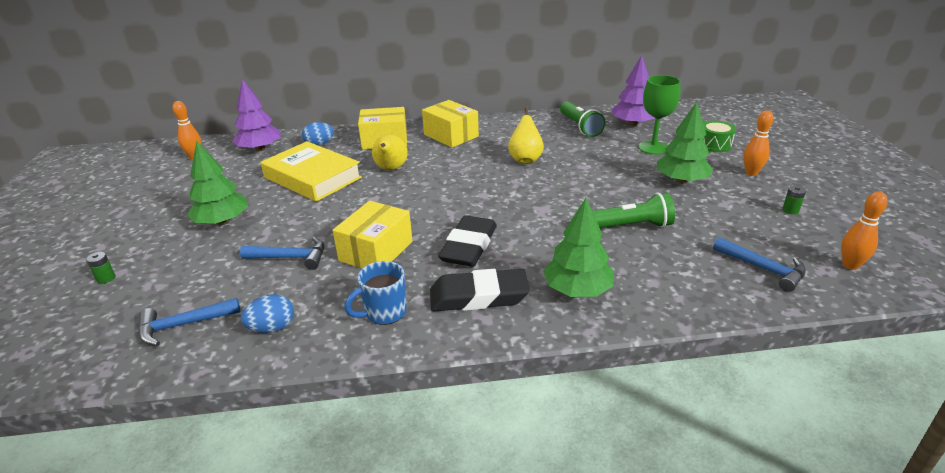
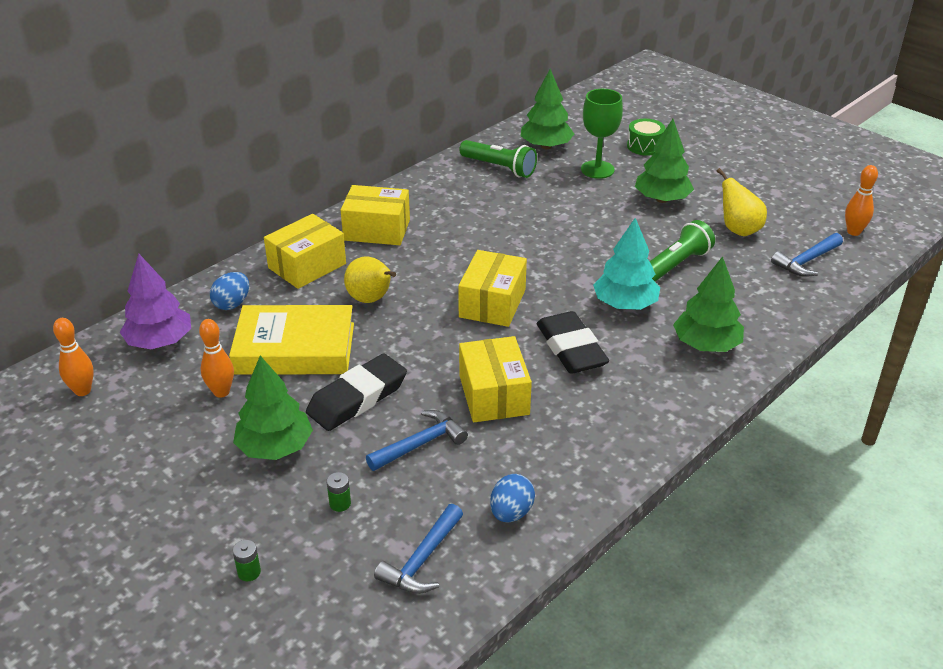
camera: 40 degrees left, 5 degrees up
blue mug [344,261,407,325] -> none
black eraser [430,269,530,311] -> black eraser moved to [306,353,407,431]
yellow pear [508,107,544,164] -> yellow pear moved to [717,168,767,236]
purple tree [611,55,655,126] -> green tree [521,69,574,149]
blue hammer [713,237,806,292] -> blue hammer turned 135 degrees clockwise [771,233,843,277]
orange bowling pin [743,111,774,176] -> orange bowling pin moved to [199,319,234,398]
green battery [782,185,806,215] -> green battery moved to [327,472,351,512]
none -> yellow box [458,250,527,327]
none -> turquoise tree [593,218,660,310]

